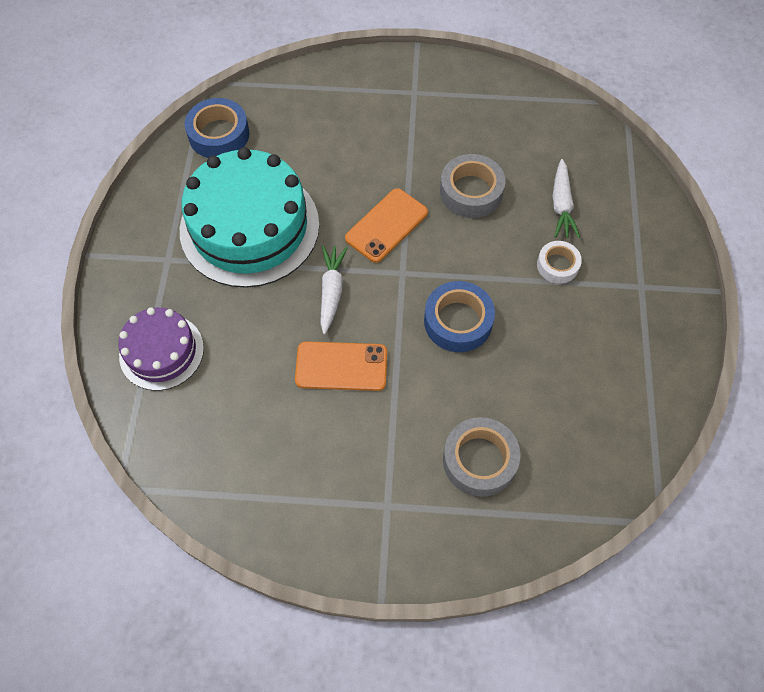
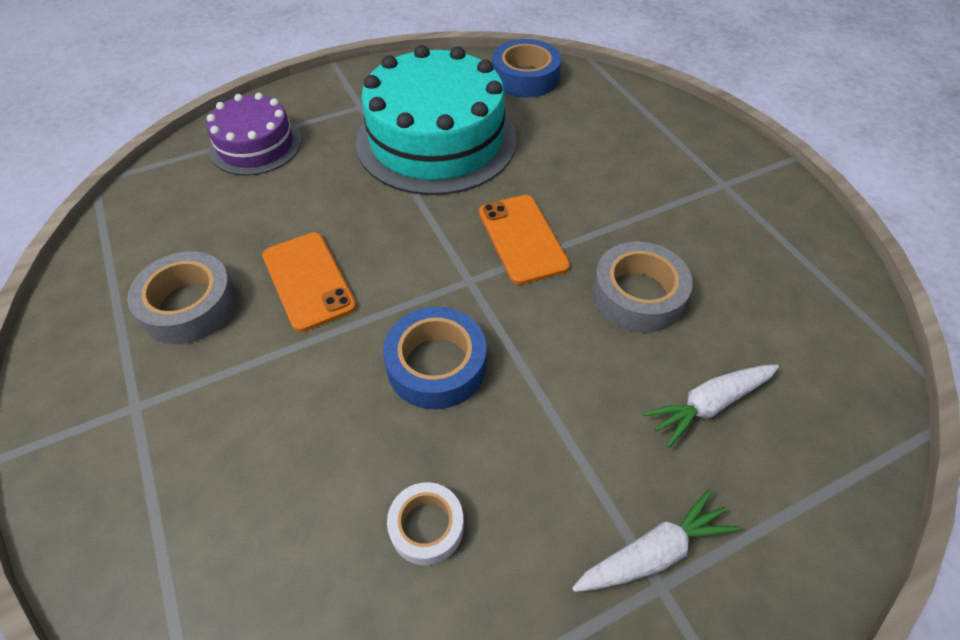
camera: 60 degrees right, 10 degrees down
white carrot [320,245,348,335] -> white carrot moved to [572,489,740,592]
orange phone [345,188,428,263] -> orange phone turned 60 degrees clockwise [479,195,570,285]
grey tape [443,417,520,497] -> grey tape moved to [127,251,237,344]
white tape [537,241,582,284] -> white tape moved to [387,482,464,565]

